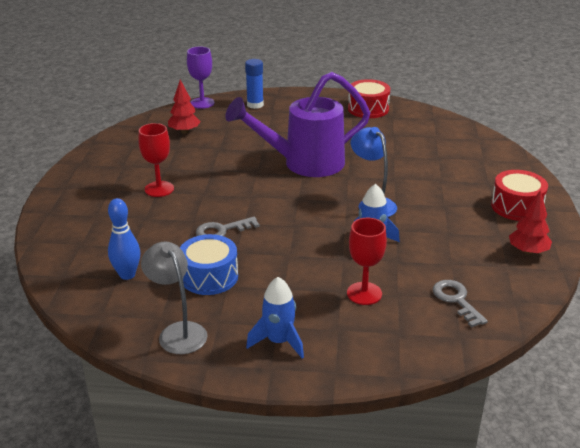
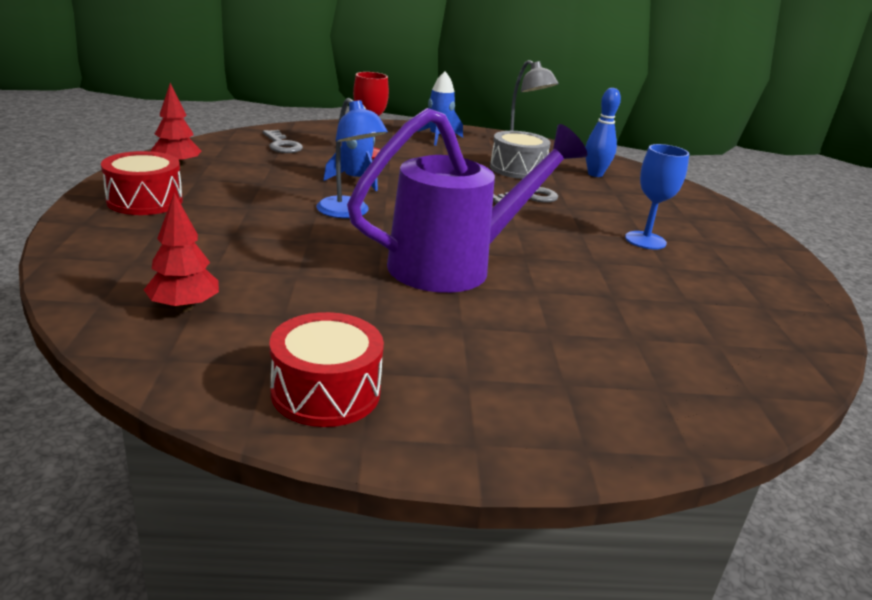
camera: 170 degrees right, 5 degrees down
red goblet [138,123,174,197] -> blue goblet [625,144,689,249]
red tree [168,80,201,134] -> red tree moved to [144,192,219,312]
blue drum [180,234,238,295] -> grey drum [490,131,551,179]
purple goblet [187,47,215,109] -> none
blue glue stick [245,59,264,109] -> none

